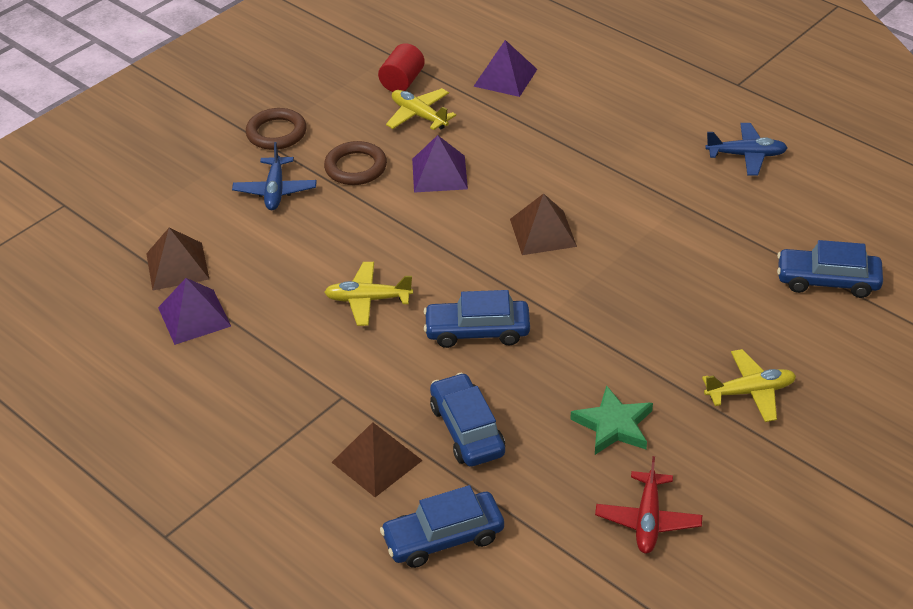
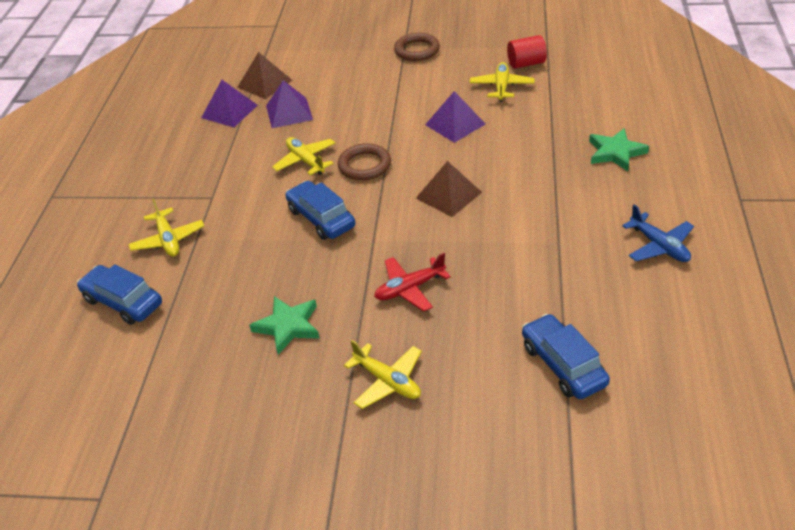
camera: 55 degrees right, 0 degrees up
blue plane [232,142,317,210] -> none
brown ring [324,141,387,185] -> brown ring moved to [338,143,391,181]
brown pyramid [332,422,423,497] -> yellow plane [128,198,204,257]
blue car [430,373,505,467] -> none
purple pyramid [473,40,537,97] -> purple pyramid moved to [266,80,313,128]
red plane [595,456,702,554] -> red plane moved to [374,253,451,312]
none -> green star [589,128,649,171]

